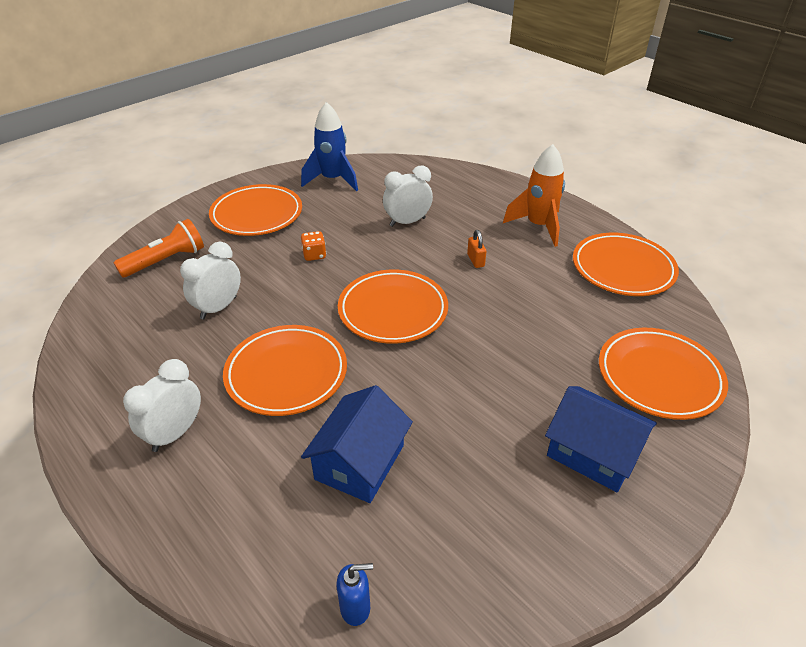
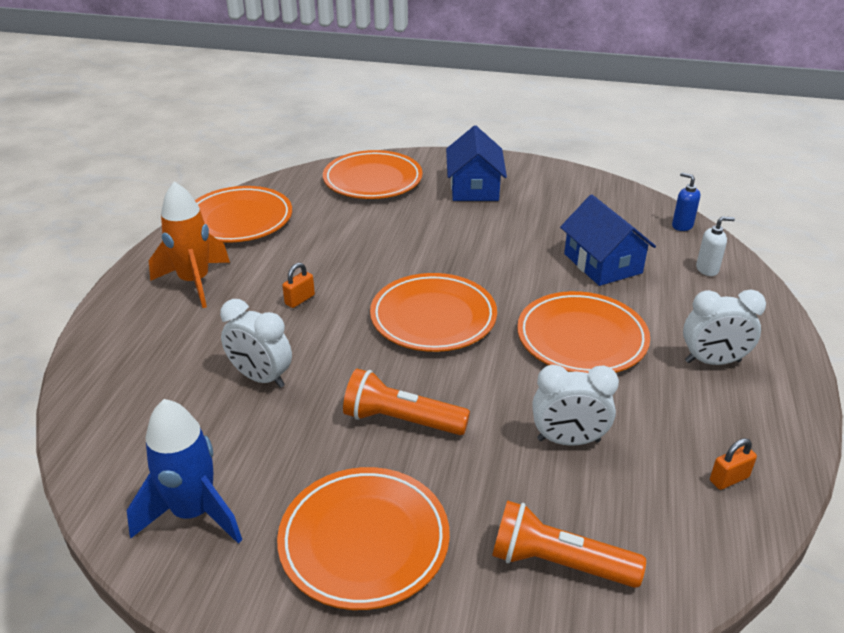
camera: 125 degrees left, 5 degrees down
orange dice [301,231,326,261] -> orange flashlight [343,369,470,435]
blue house [301,385,413,503] -> blue house turned 75 degrees clockwise [560,195,656,286]
none -> white soap dispenser [696,216,735,276]
none -> orange padlock [710,438,757,490]

